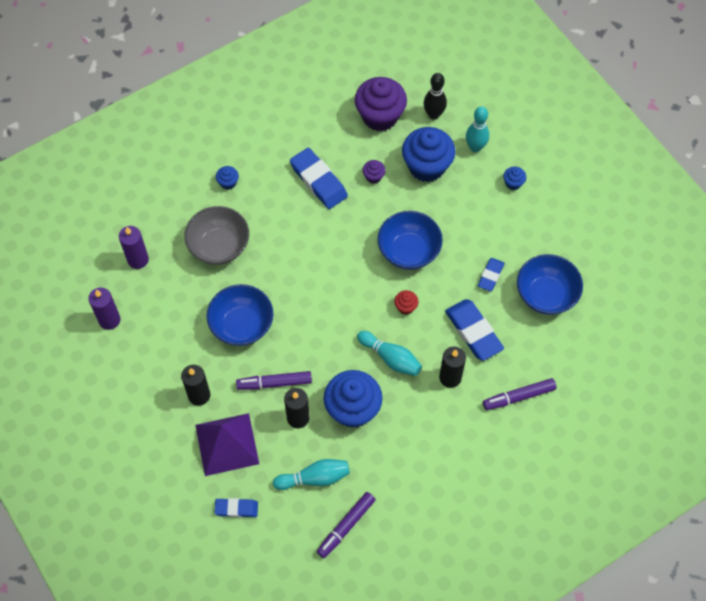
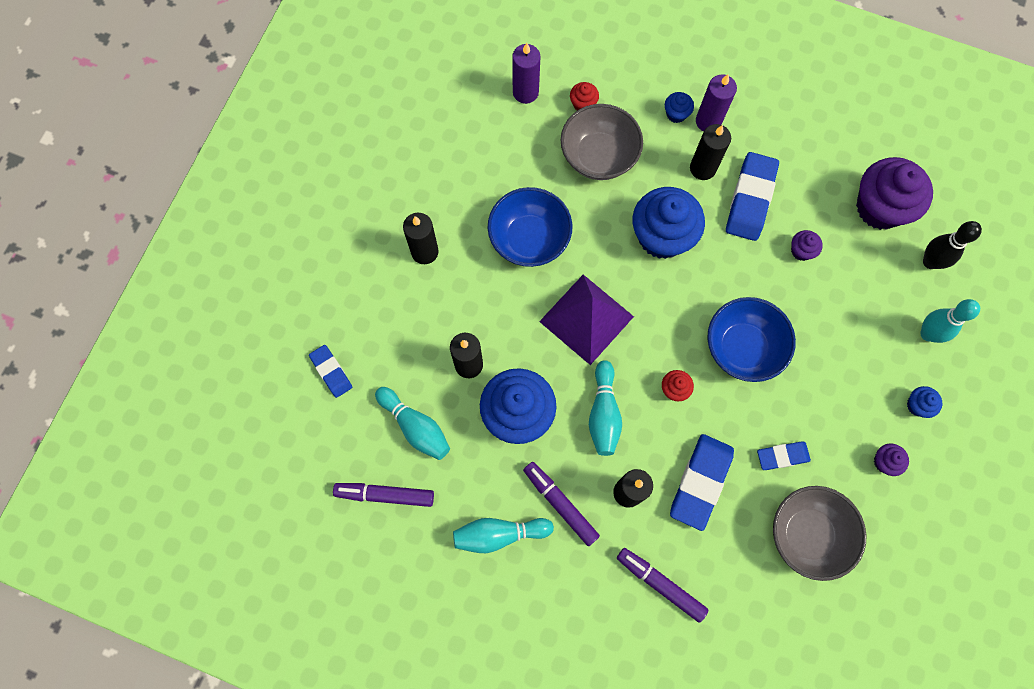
camera: 55 degrees right, 10 degrees up
purple candle [89,288,121,330] -> purple candle moved to [696,74,737,132]
purple pyramid [195,413,259,476] -> purple pyramid moved to [539,275,634,365]
purple marker [236,371,312,390] -> purple marker moved to [523,462,600,546]
blue cupcake [402,127,456,182] -> blue cupcake moved to [633,187,705,259]
blue bowl [517,254,583,315] -> grey bowl [773,486,867,581]
none -> turquoise bowling pin [453,518,554,553]
none -> red cupcake [570,82,599,111]
none -> black candle [690,124,731,180]
none -> purple cupcake [874,443,909,476]

